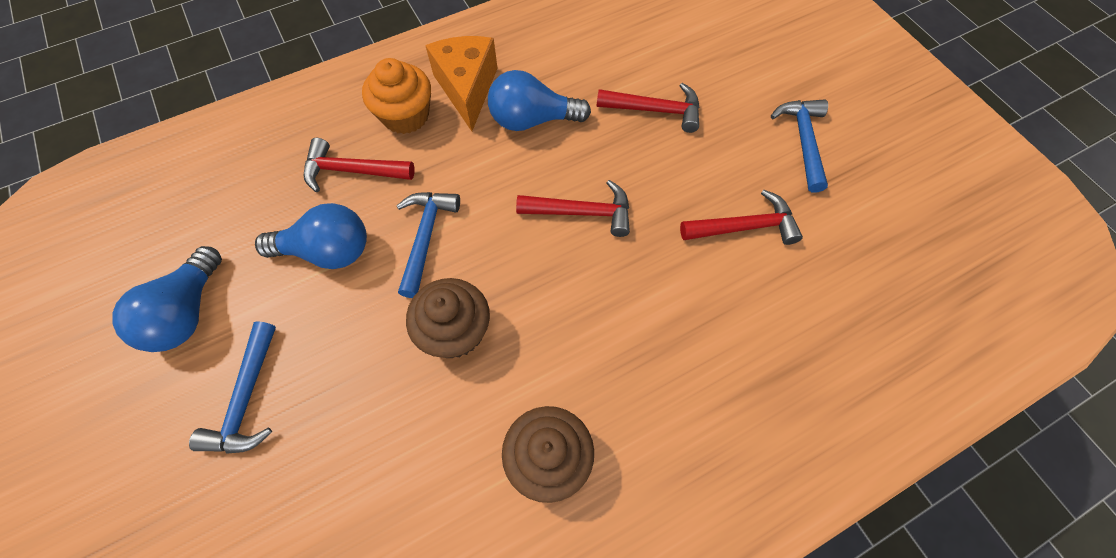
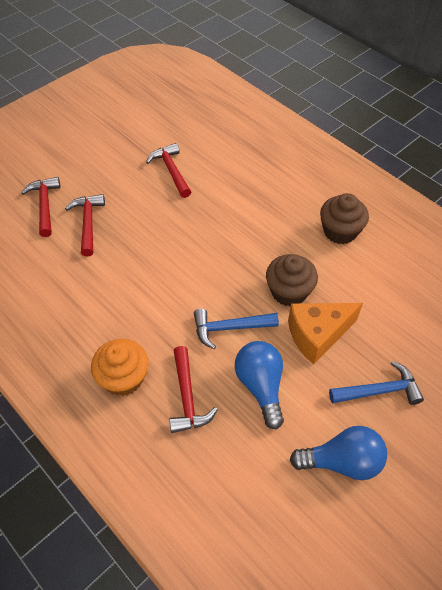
camera: 105 degrees left, 10 degrees down
orange cheese [425,36,498,131] -> orange cheese moved to [288,303,363,365]
blue light bulb [488,70,591,131] -> none
red hammer [516,180,630,237] -> red hammer moved to [21,177,61,237]
blue hammer [771,99,828,192] -> none

